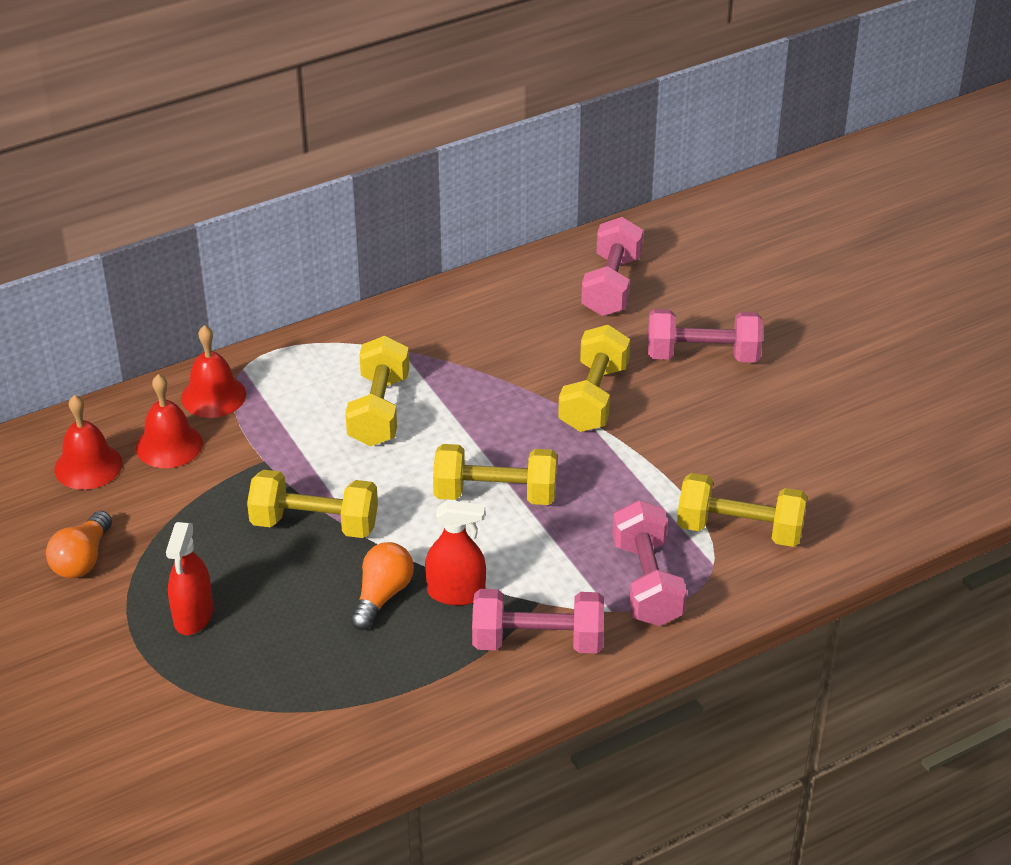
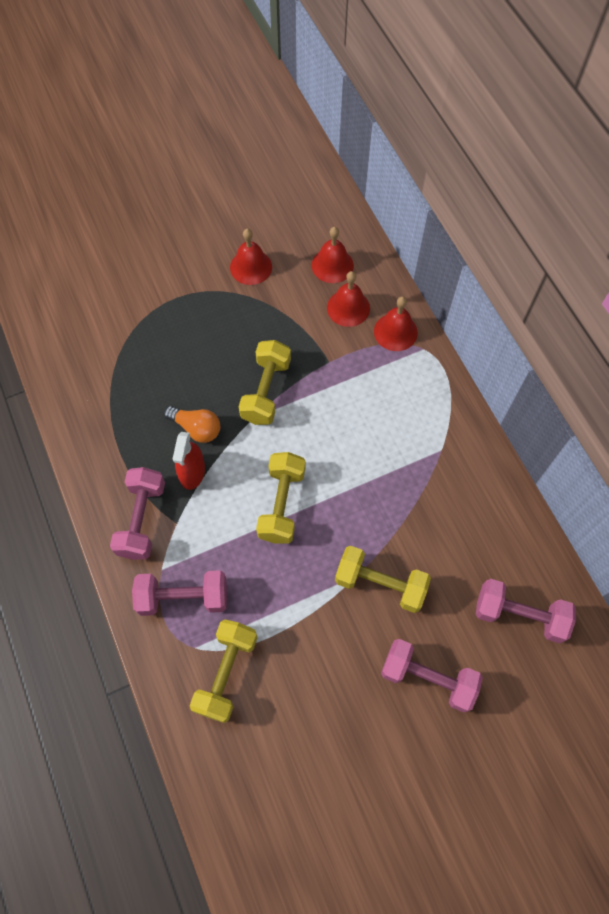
camera: 95 degrees right, 25 degrees up
orange light bulb [46,511,112,578] -> red bell [230,228,272,285]
red spray bottle [166,522,213,635] -> none
yellow dumbbell [345,336,409,446] -> none
pink dumbbell [648,309,762,363] -> pink dumbbell turned 75 degrees counterclockwise [381,639,483,713]

